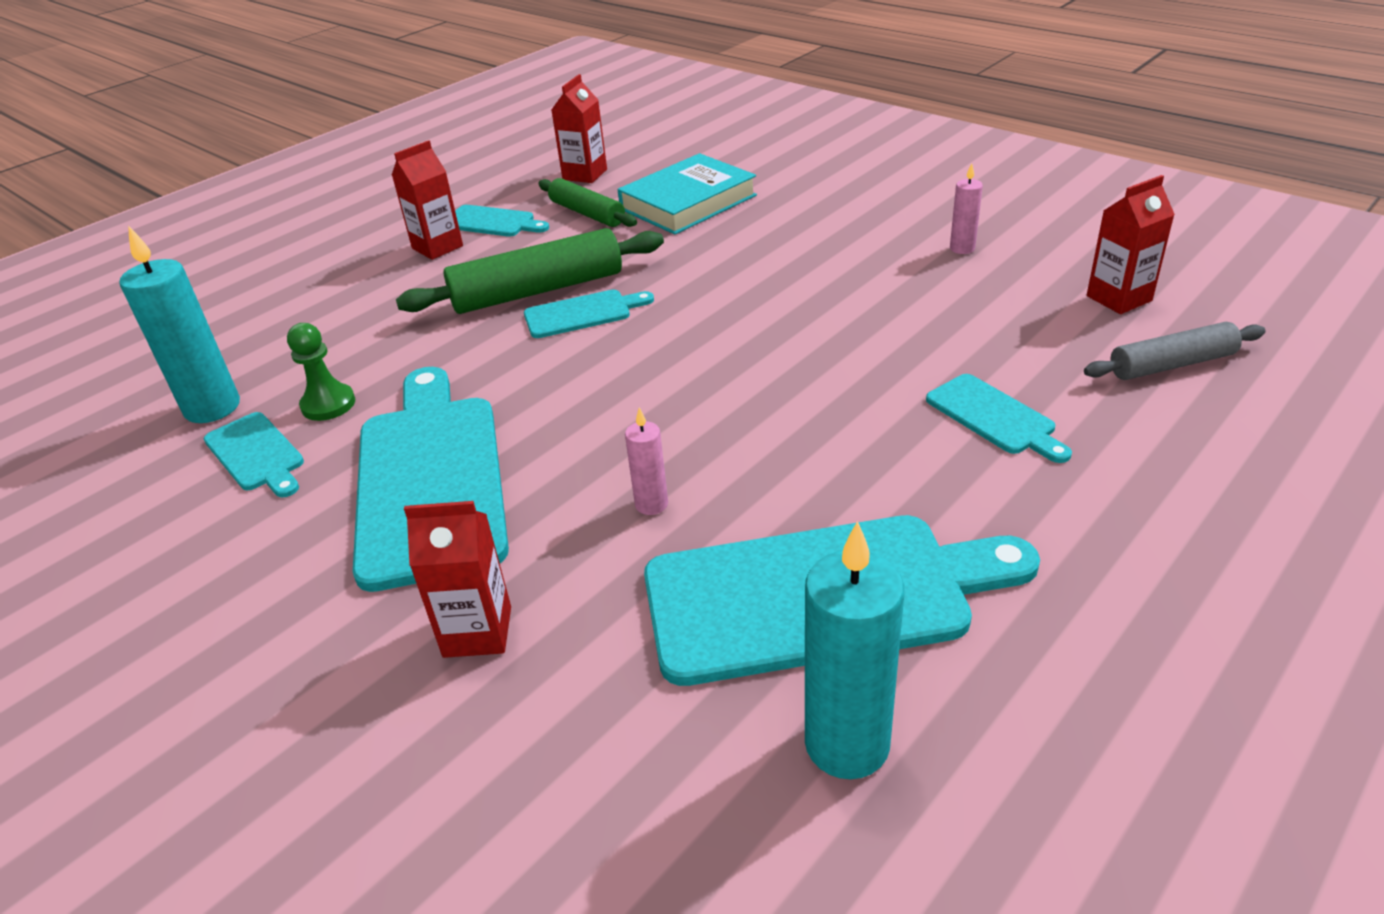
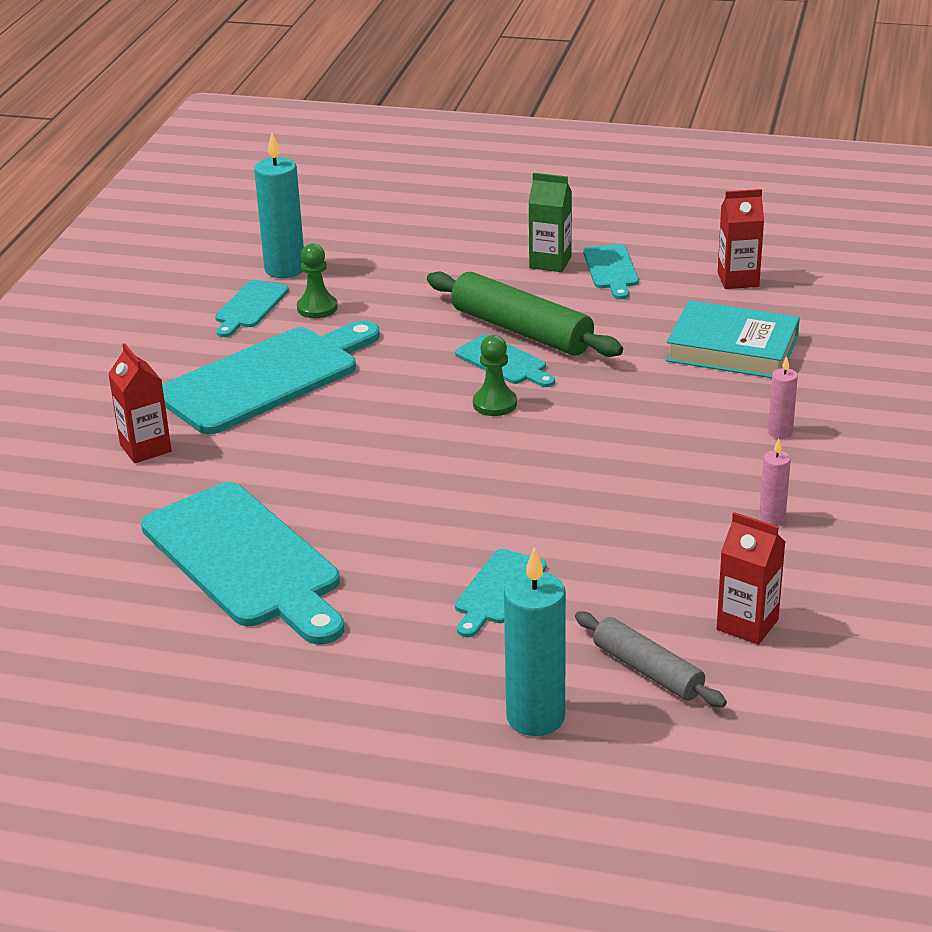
camera: 60 degrees right, 5 degrees down
red carton [392,140,463,260] -> green carton [528,173,572,272]
green rolling pin [538,178,637,227] -> none
pink candle [625,407,668,515] -> pink candle moved to [768,356,798,439]
turquoise candle [805,521,904,779] -> turquoise candle moved to [504,547,566,736]
none -> green pawn [473,335,517,416]

